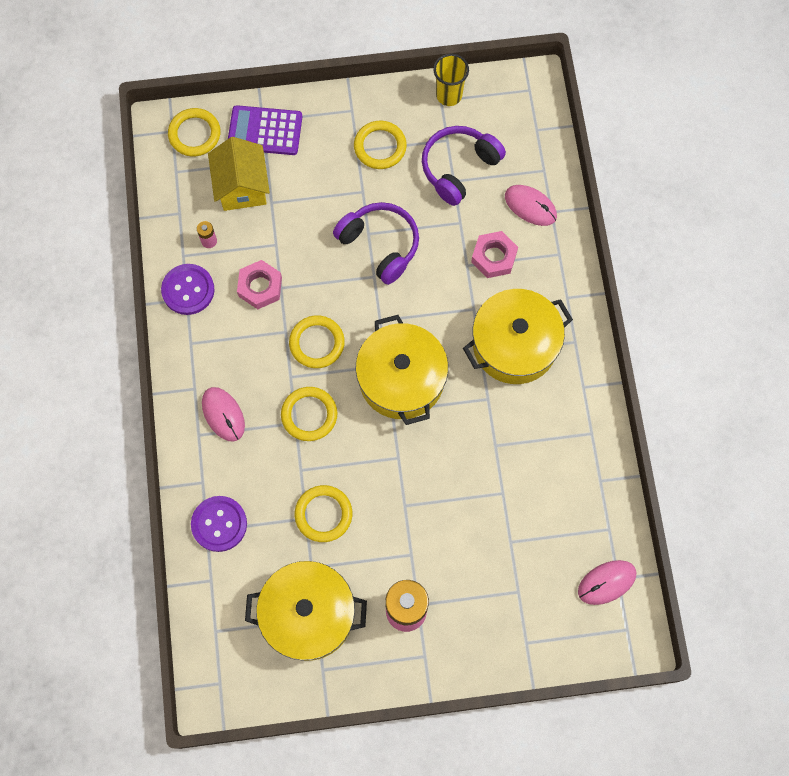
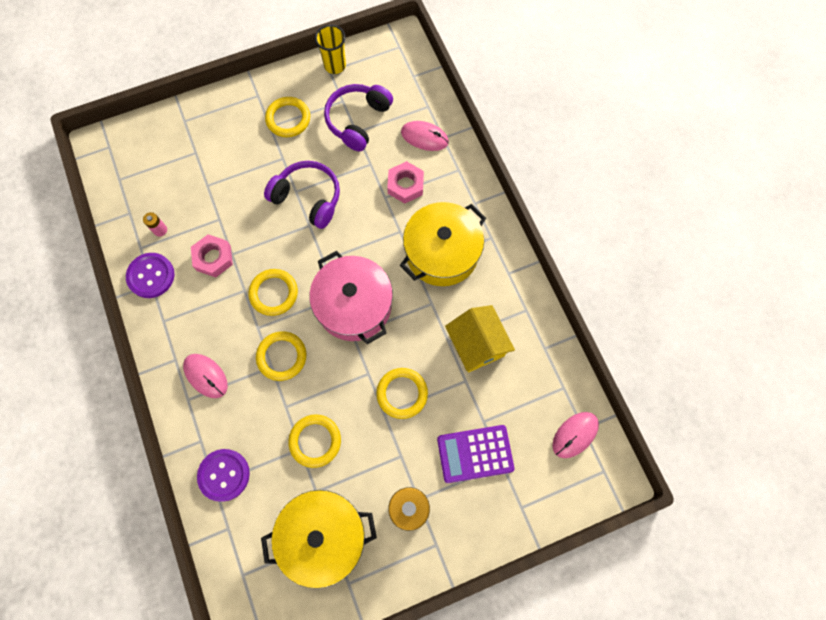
camera: 15 degrees left, 0 degrees up
yellow ring [168,108,221,156] -> yellow ring moved to [376,368,428,419]
yellow house [208,137,270,211] -> yellow house moved to [445,305,515,372]
purple calculator [228,105,302,155] -> purple calculator moved to [437,425,514,483]
yellow pot [356,315,448,425] -> pink pot [309,251,393,344]

